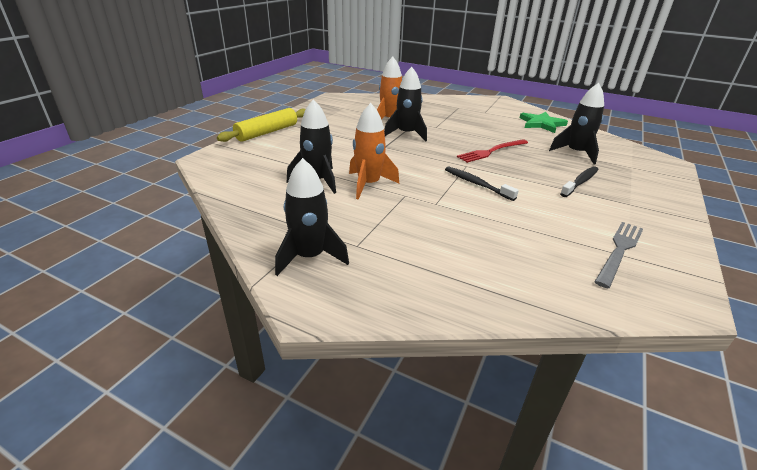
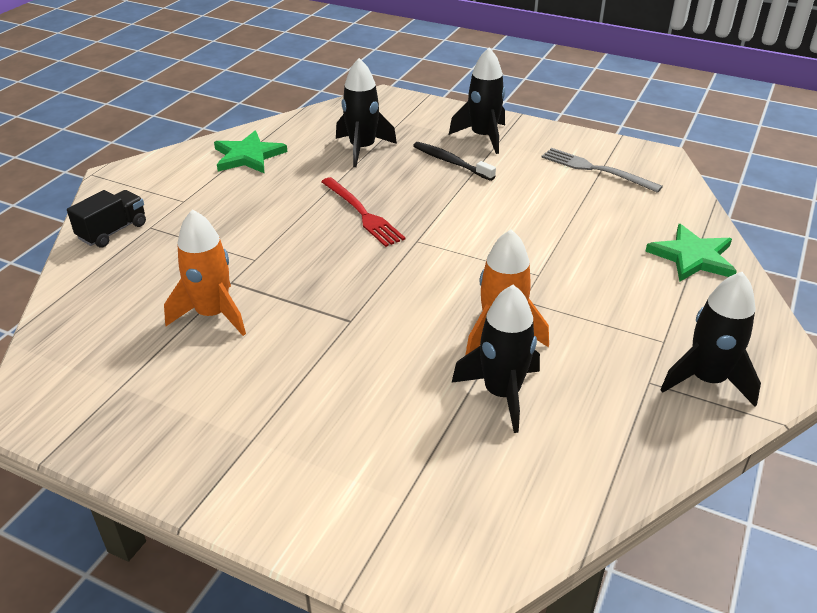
camera: 90 degrees left, 5 degrees up
yellow rolling pin [217,108,306,142] -> none
black rocket [384,67,427,141] -> black rocket moved to [449,48,505,154]
black toothbrush [445,166,519,201] -> none
none -> black truck [67,190,146,248]
none -> green star [645,224,737,282]

